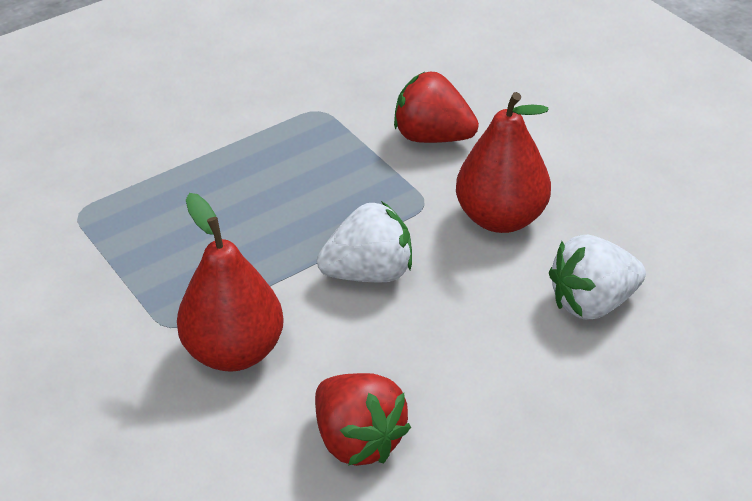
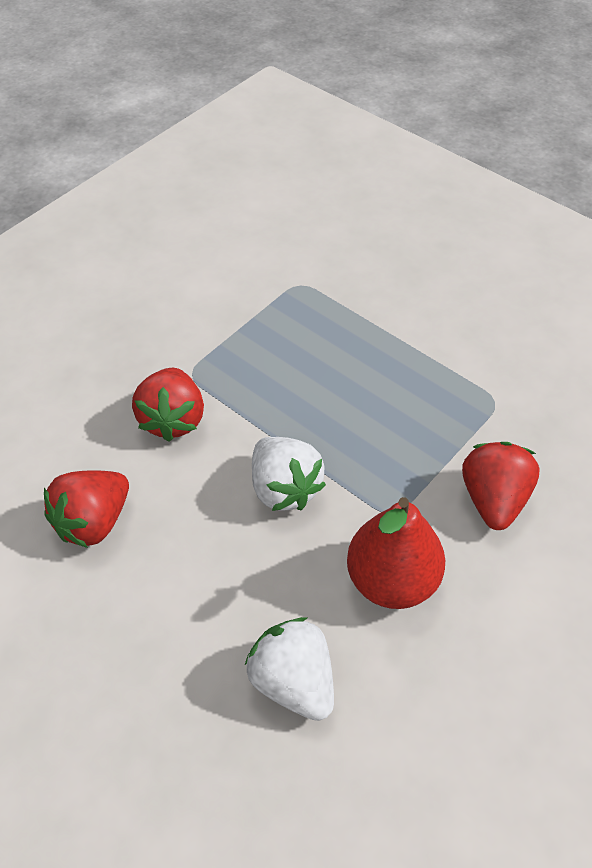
camera: 75 degrees right, 10 degrees up
red pear [177,193,284,372] -> red strawberry [132,367,204,442]

